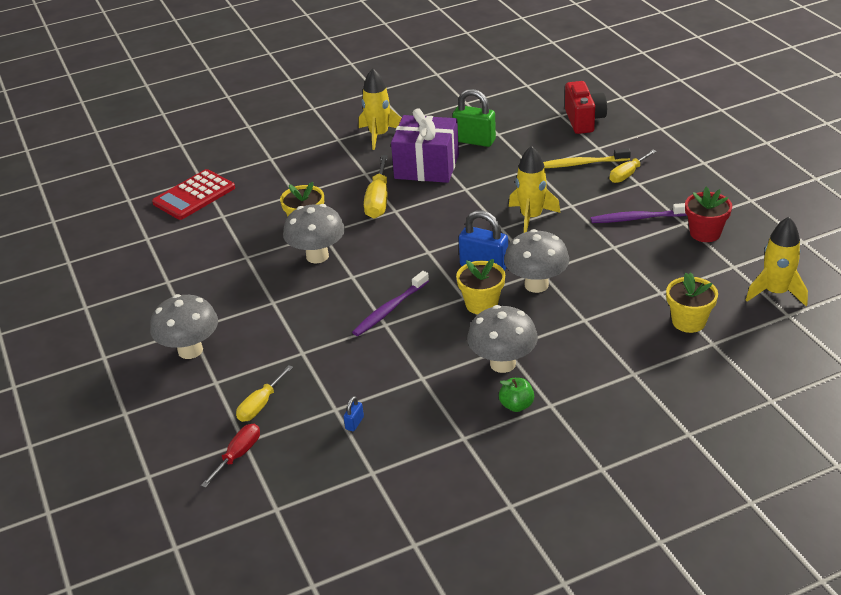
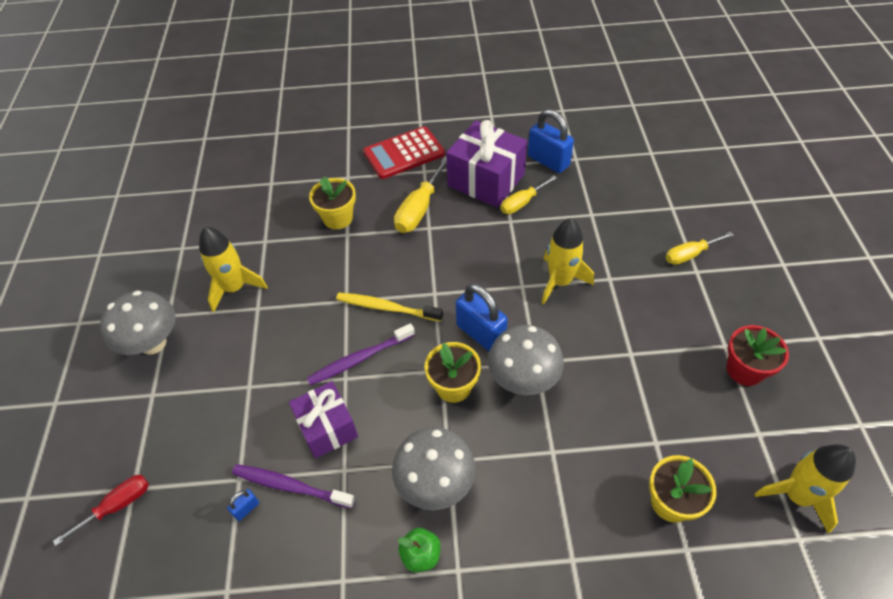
camera: 20 degrees right, 15 degrees up
red calculator [152,169,235,220] -> red calculator moved to [363,126,445,179]
yellow screwdriver [236,365,293,422] -> yellow screwdriver moved to [501,176,557,214]
grey mushroom [283,204,345,263] -> none
yellow rocket [359,68,402,150] -> yellow rocket moved to [199,227,268,312]
green padlock [453,89,496,147] -> blue padlock [528,109,574,173]
yellow toothbrush [543,148,631,168] -> yellow toothbrush moved to [336,293,443,322]
red camera [565,81,607,134] -> none
purple toothbrush [591,203,687,223] -> purple toothbrush moved to [232,464,356,509]
none -> purple gift [289,381,358,459]

